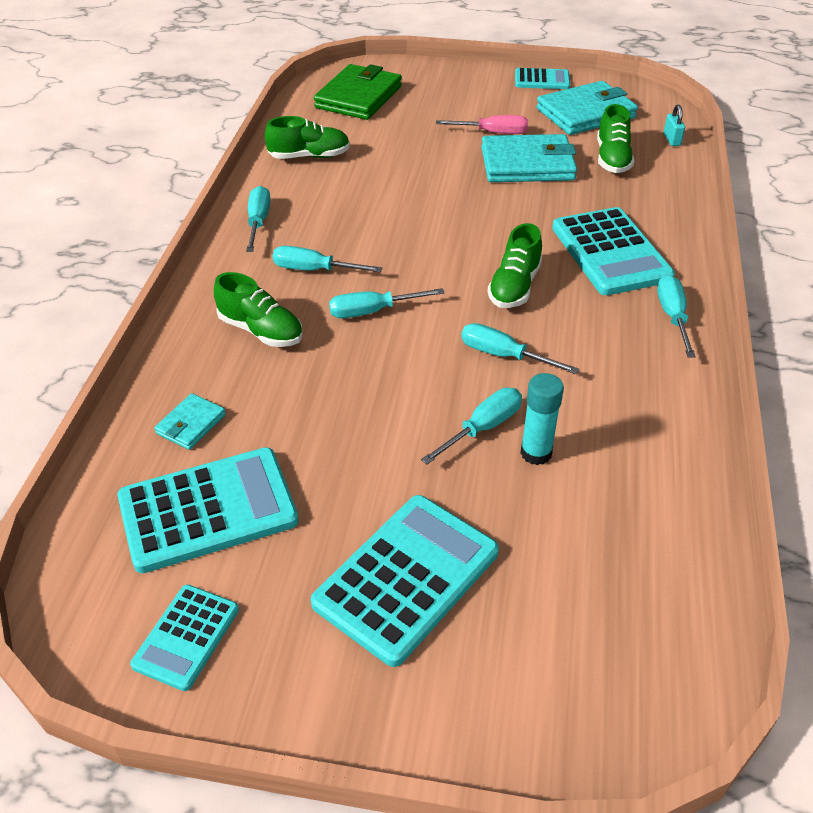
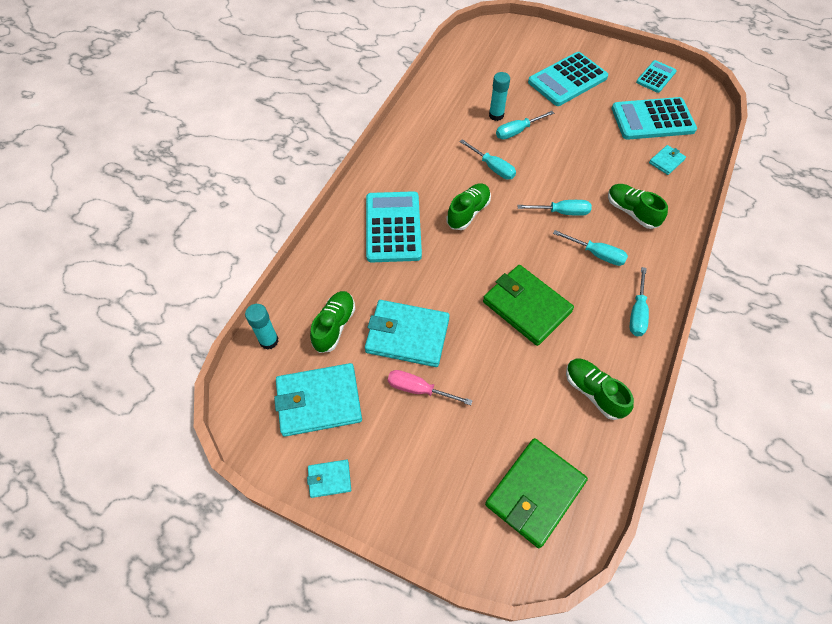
camera: 165 degrees left, 15 degrees up
green shoe [265,116,350,159] -> green shoe turned 45 degrees clockwise [566,359,634,420]
turquoise calculator [515,68,570,89] -> turquoise wallet [307,460,351,498]
turquoise screwdriver [657,275,696,358] -> none
turquoise padlock [664,105,685,146] -> turquoise glue stick [245,304,279,350]
none -> green wallet [483,265,574,346]

